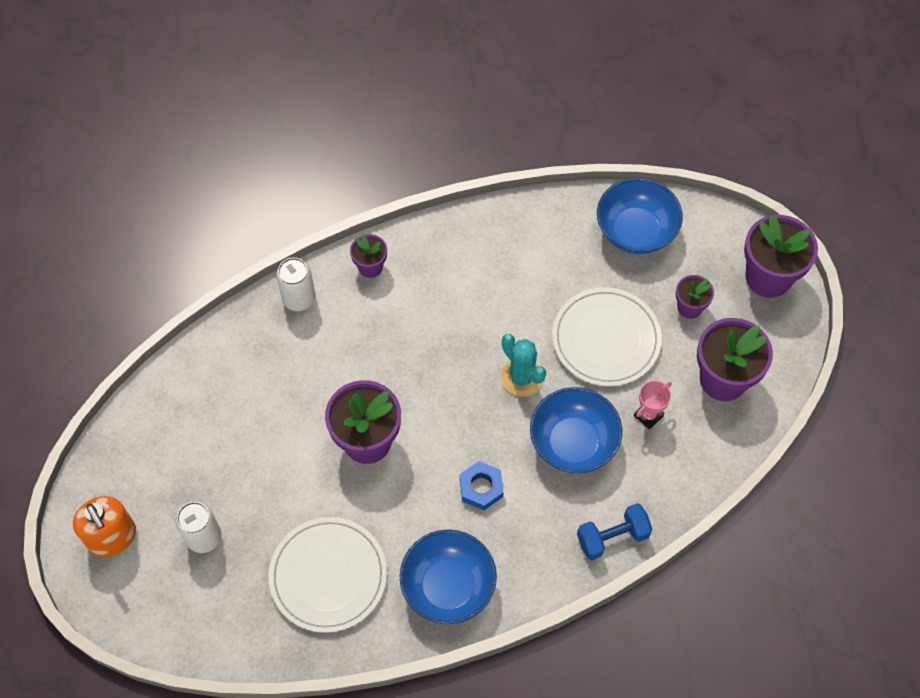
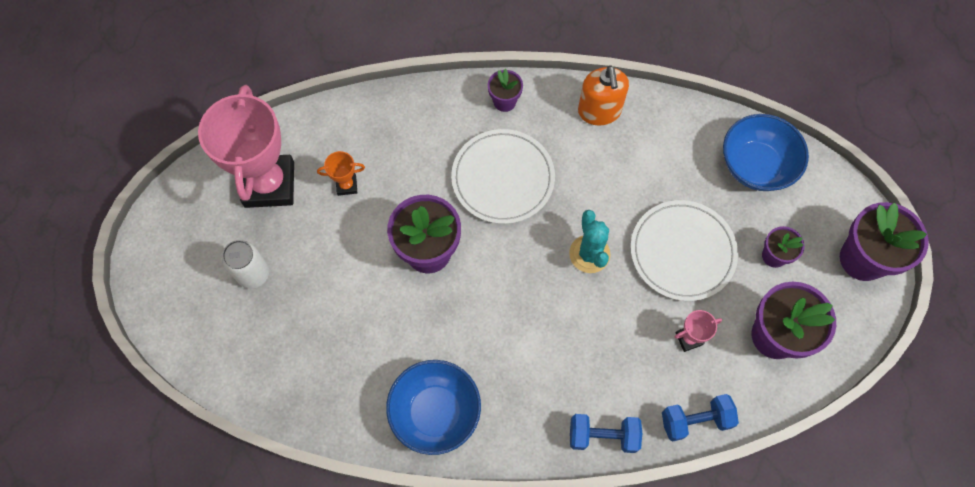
camera: 25 degrees right, 5 degrees up
orange soap dispenser [73,496,136,557] -> orange soap dispenser moved to [578,65,629,125]
white plate [269,517,387,633] -> white plate moved to [451,129,555,224]
white can [276,258,316,311] -> none
blue nut [460,461,504,510] -> none
blue bowl [530,387,622,473] -> none
none -> pink trophy [198,85,294,208]
none -> orange trophy [317,151,365,196]
none -> blue dumbbell [662,394,739,441]

